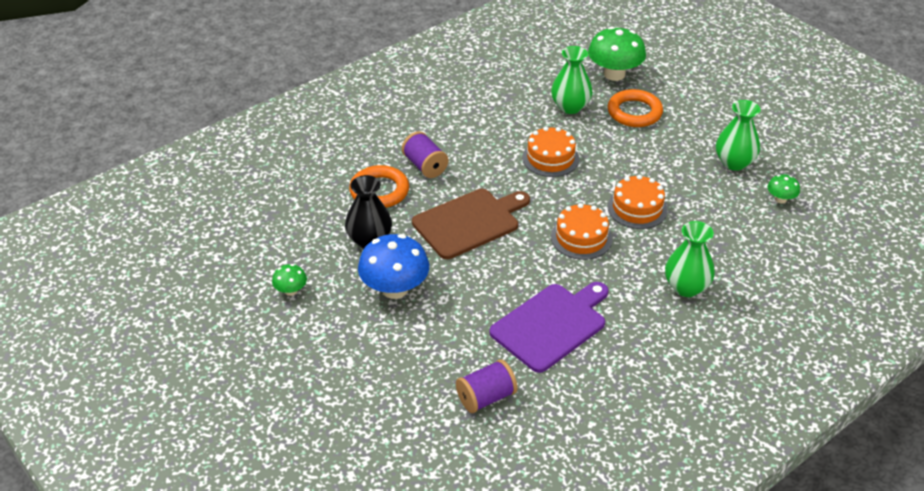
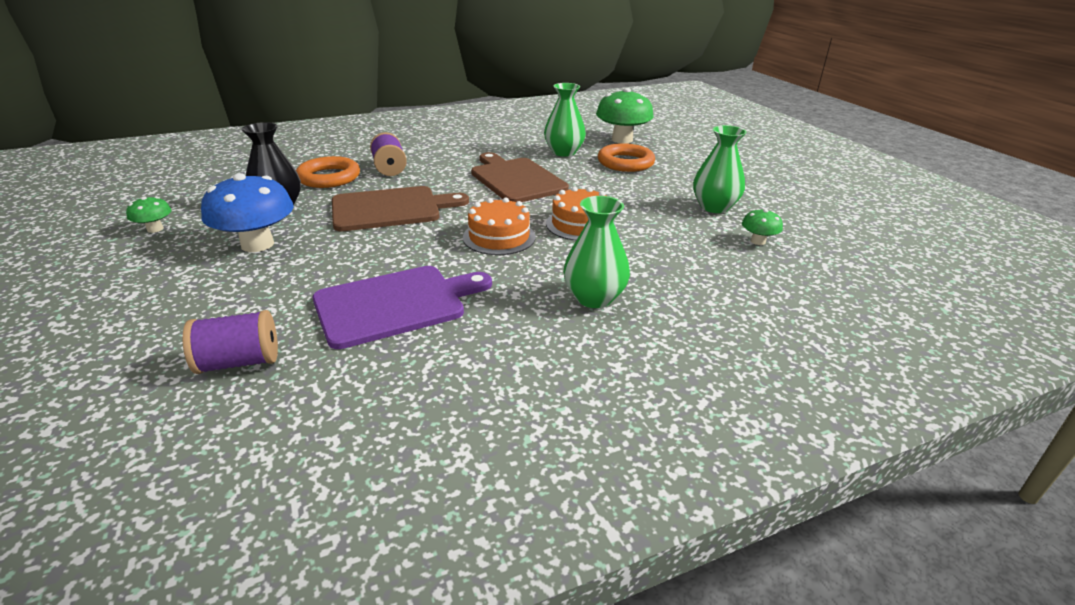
camera: 15 degrees right, 10 degrees down
orange cake [522,126,579,177] -> brown cutting board [471,152,569,202]

